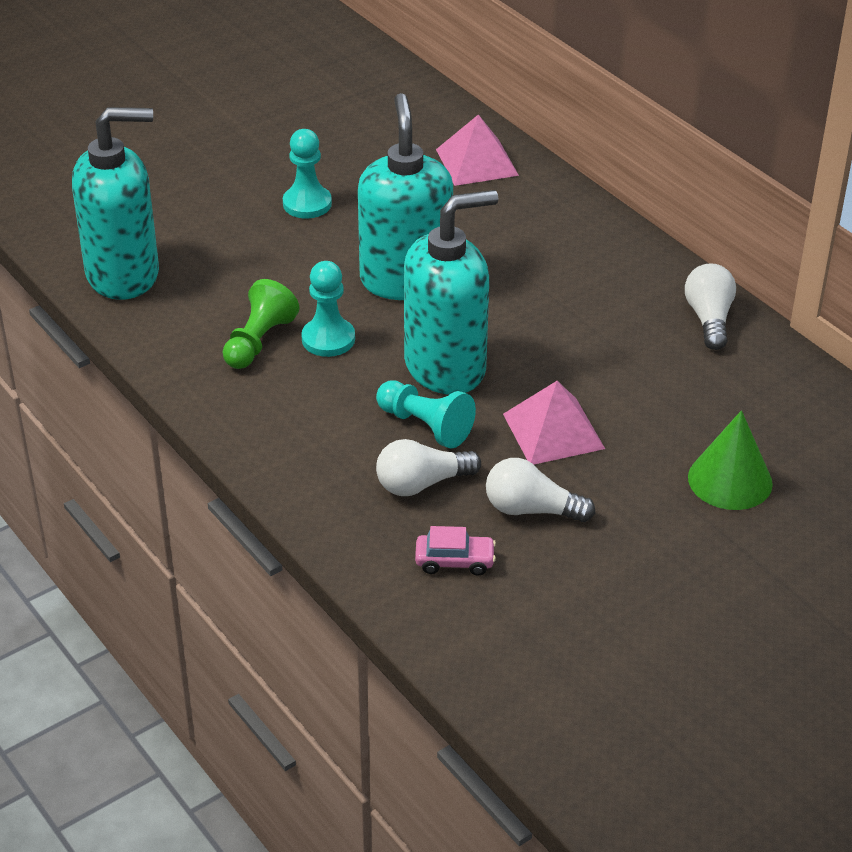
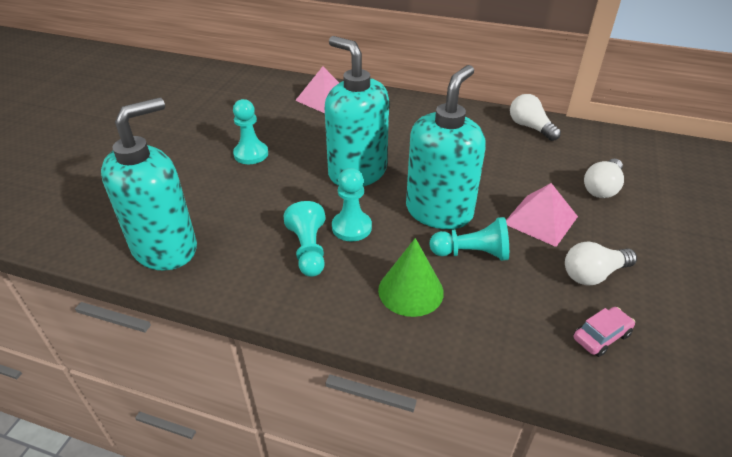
camera: 35 degrees left, 0 degrees up
green pawn [223,279,299,369] -> turquoise pawn [283,201,325,277]
white light bulb [376,439,481,496] -> white light bulb moved to [584,159,624,198]
green cone [688,410,773,510] -> green cone moved to [378,238,444,317]

